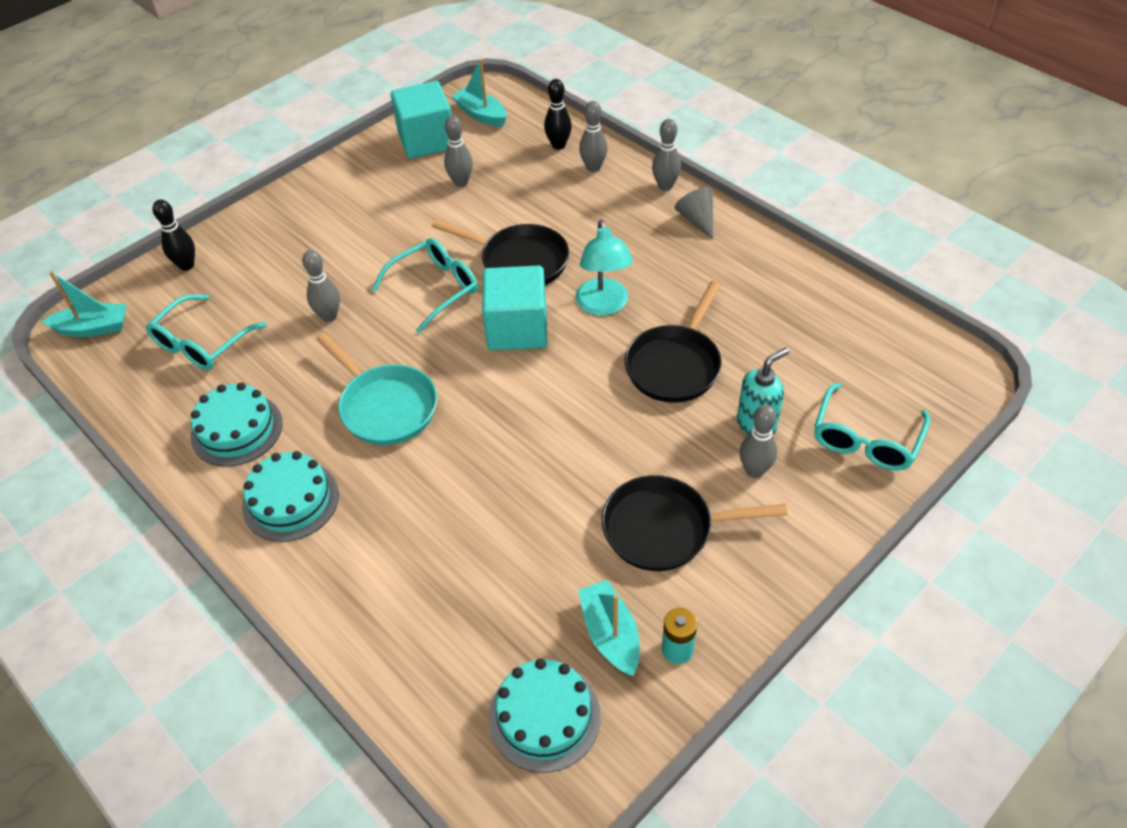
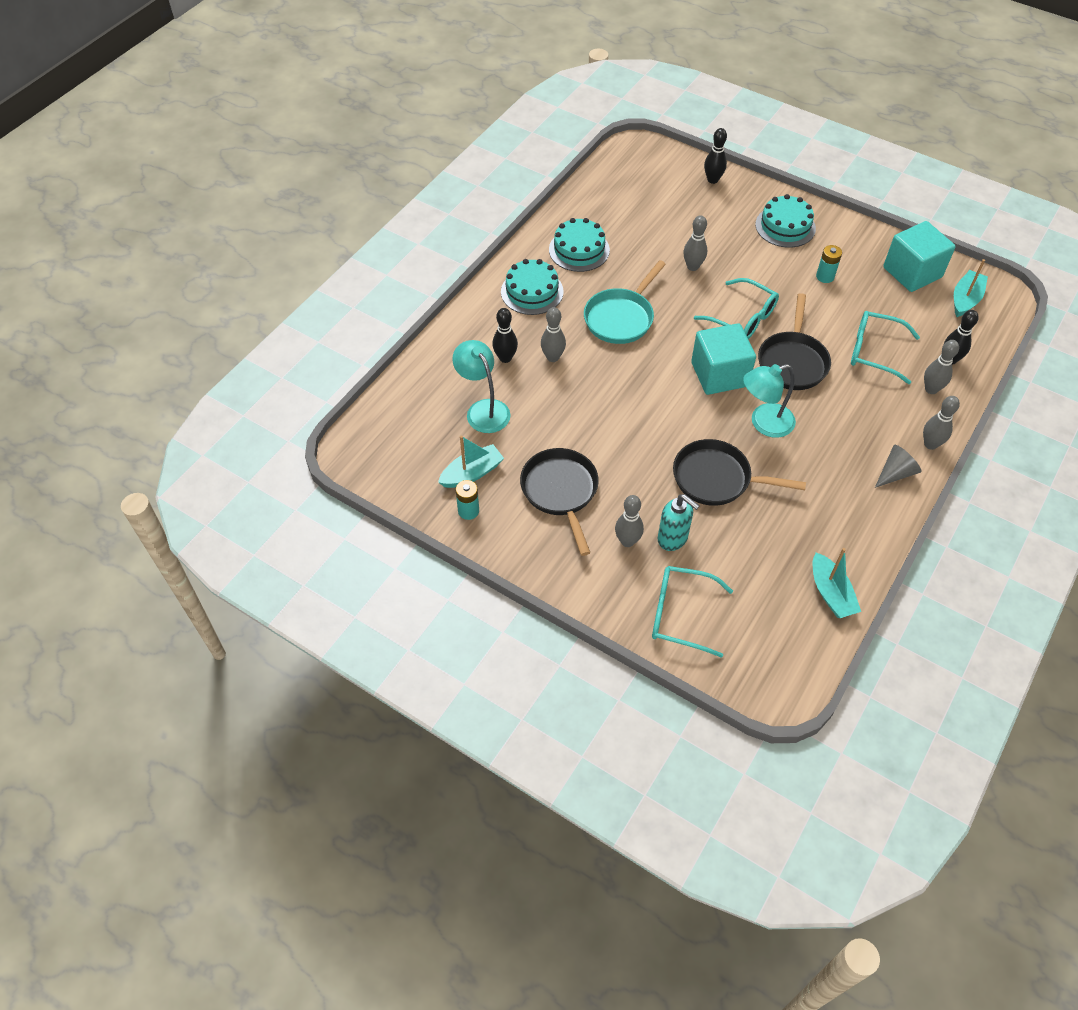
camera: 75 degrees right, 5 degrees up
turquoise boat [42,271,127,337] -> turquoise boat moved to [813,548,861,618]
turquoise glasses [146,294,267,370] -> turquoise glasses moved to [851,311,920,384]
grey bowling pin [444,116,473,187] -> grey bowling pin moved to [541,307,566,362]
turquoise cake [488,658,601,773] -> turquoise cake moved to [755,194,816,248]
none -> turquoise lamp [452,340,511,433]
none -> black bowling pin [492,308,518,363]
none -> turquoise battery [816,245,842,283]

